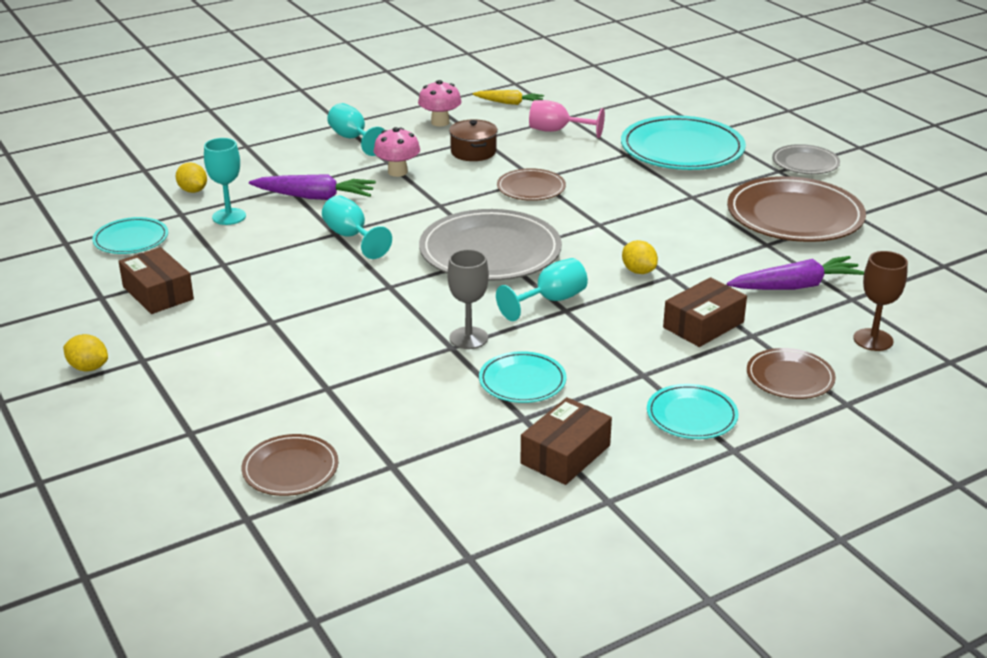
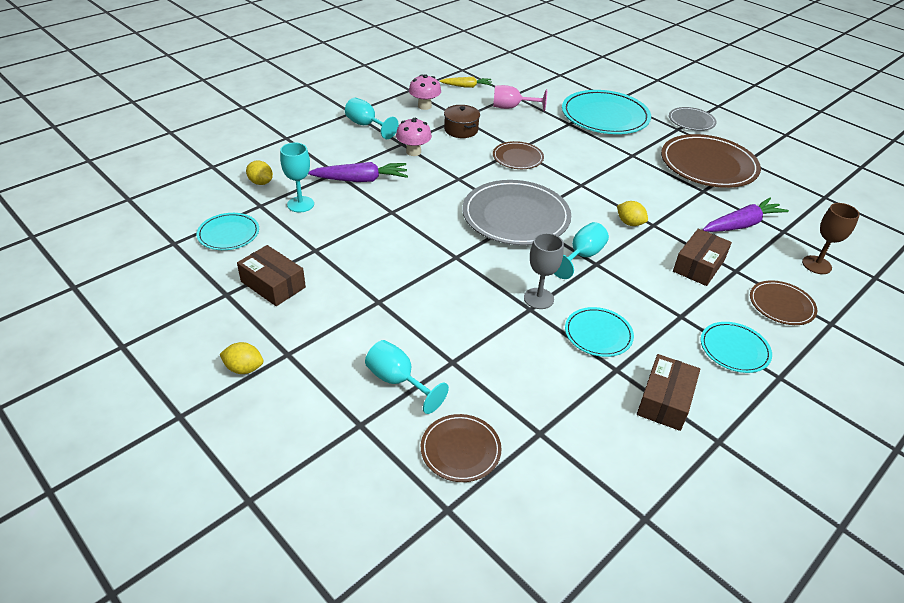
camera: 15 degrees left, 10 degrees up
turquoise goblet [322,195,392,259] -> turquoise goblet moved to [365,340,449,414]

